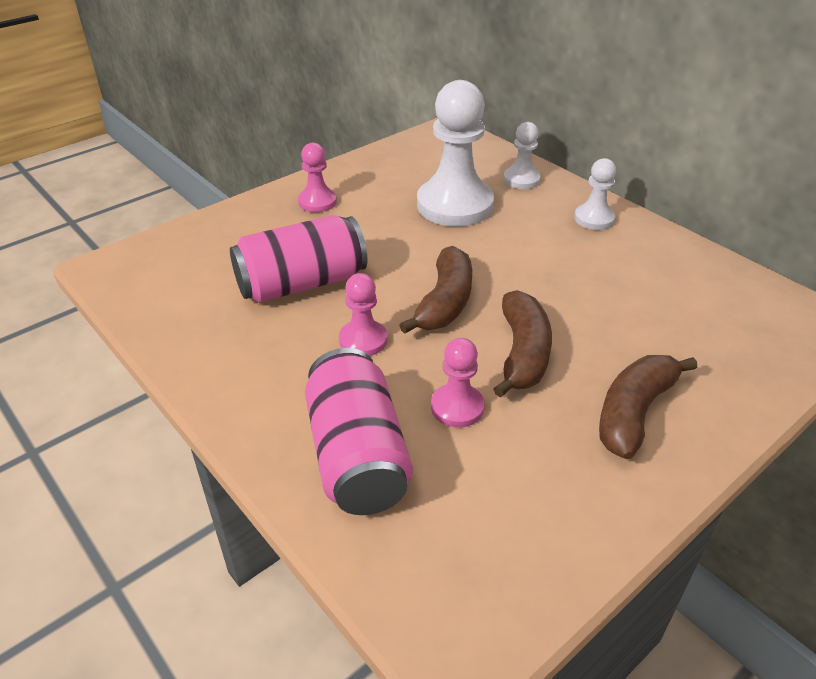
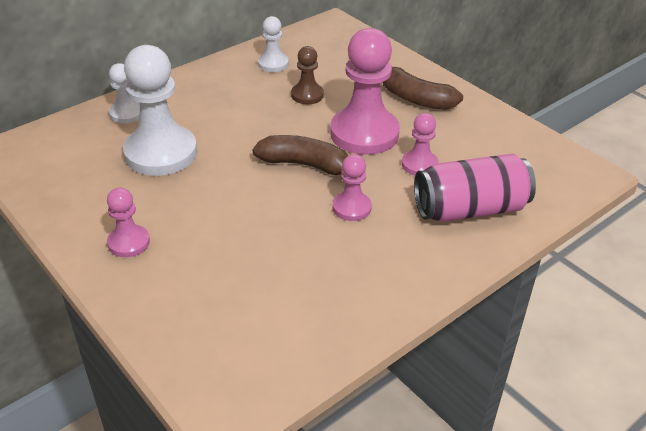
camera: 90 degrees left, 0 degrees up
pink can [230,215,368,303] -> none
brown banana [493,290,552,398] -> pink pawn [330,28,400,155]
white pawn [574,158,616,230] -> white pawn moved to [258,16,289,72]
none -> brown pawn [291,46,324,104]

